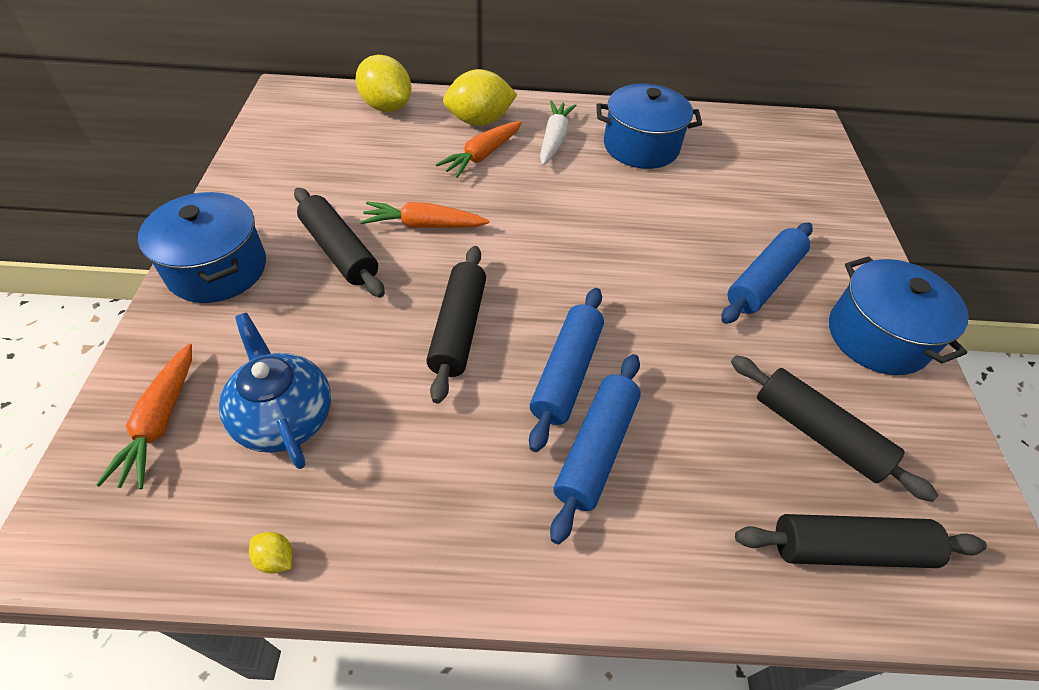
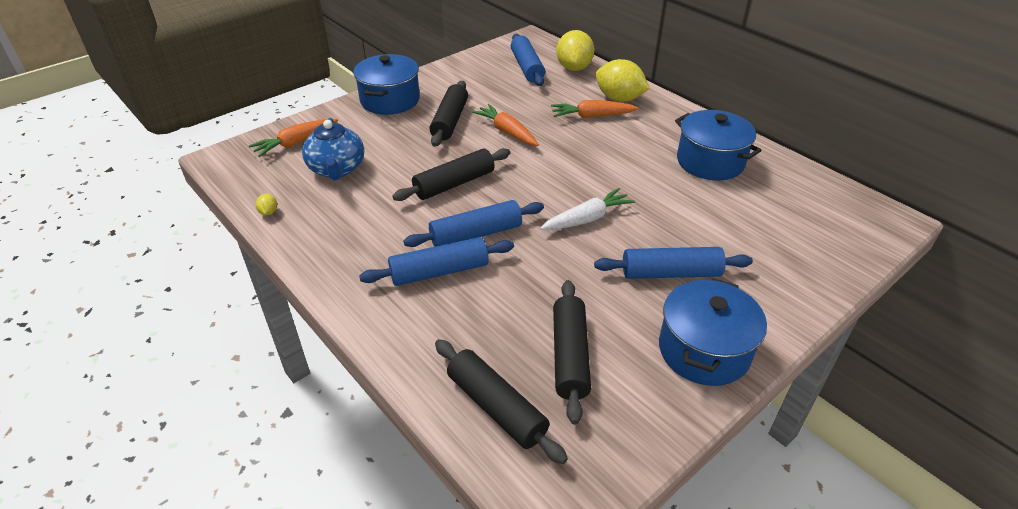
camera: 50 degrees right, 10 degrees down
blue teapot [219,313,331,469] -> blue teapot turned 150 degrees clockwise [302,118,364,180]
white carrot [540,101,577,165] -> white carrot moved to [540,188,635,230]
none -> blue rolling pin [511,34,545,86]

